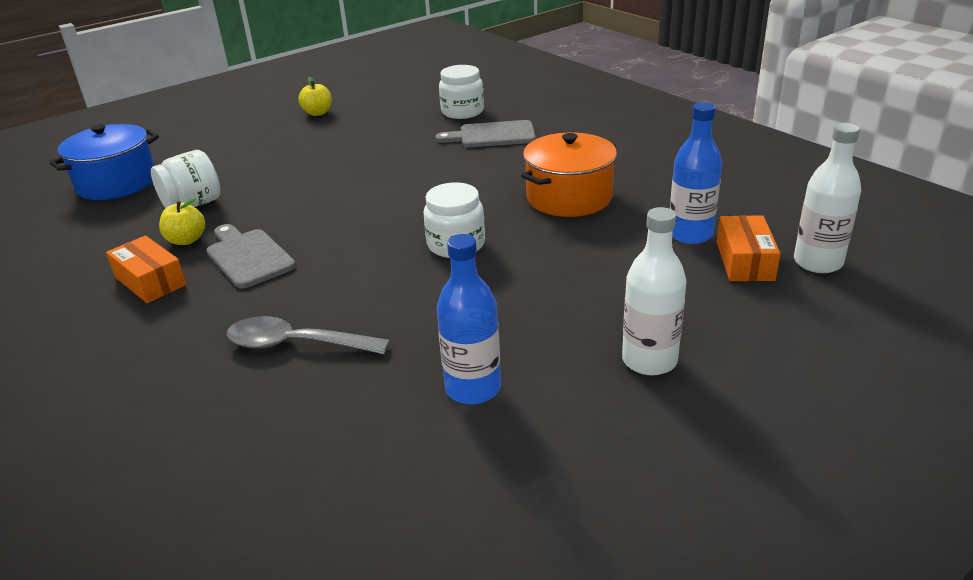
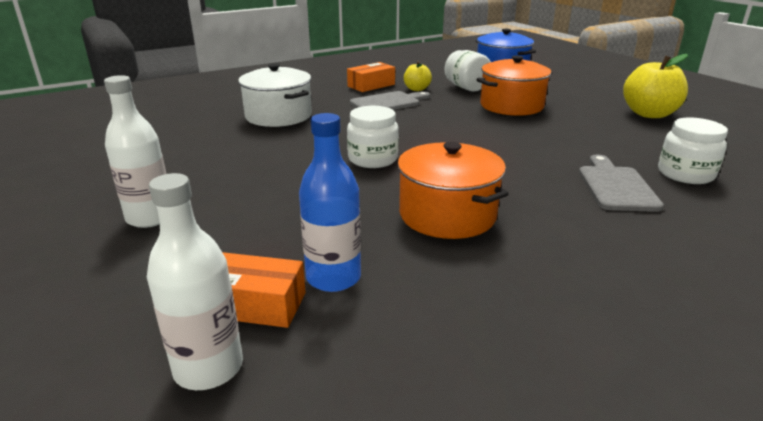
camera: 95 degrees right, 5 degrees down
grey spoon [226,316,390,354] -> white pot [238,63,312,127]
yellow apple [299,77,332,116] -> yellow apple [623,54,688,118], size x1.80
blue bottle [437,234,501,404] -> none
none -> orange pot [477,56,553,116]

